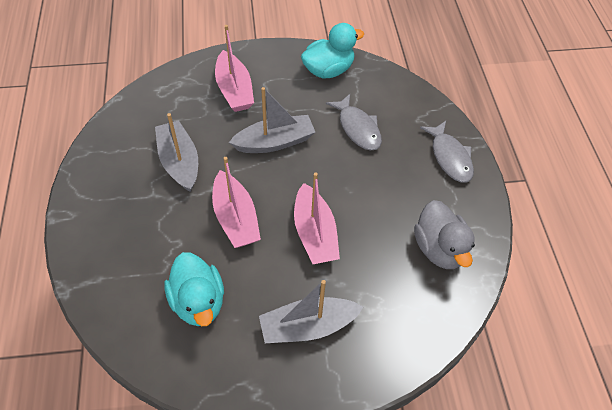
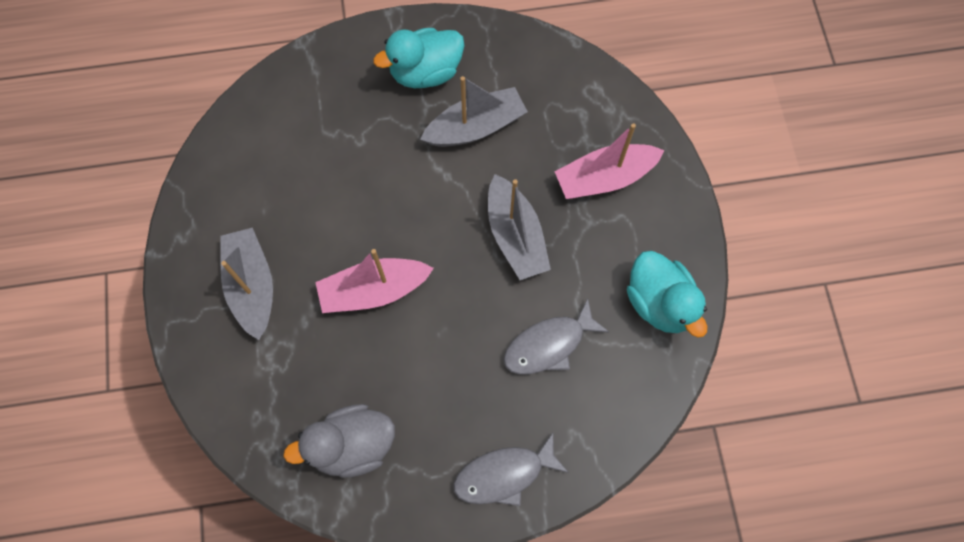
camera: 90 degrees right, 15 degrees up
turquoise duck [164,252,224,326] -> turquoise duck moved to [373,28,465,88]
pink boat [212,157,261,248] -> none

